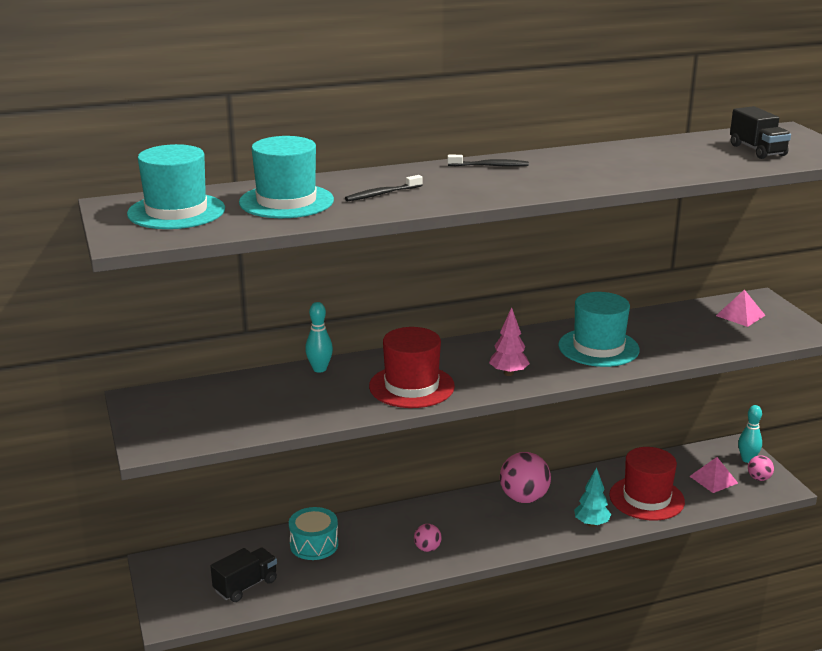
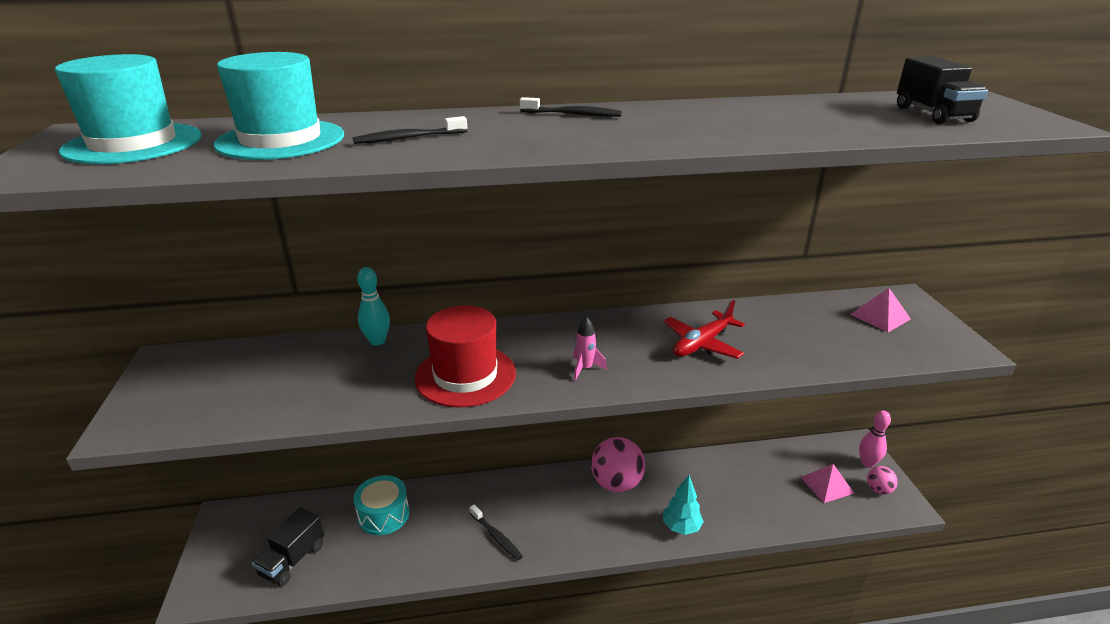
camera: 10 degrees right, 5 degrees up
black truck [210,548,277,602] -> black truck turned 150 degrees clockwise [252,507,325,586]
pink ball [414,524,442,552] -> black toothbrush [469,505,523,560]
pink tree [489,307,530,376] -> pink rocket [573,317,607,381]
turquoise hat [558,292,640,367] -> red plane [663,300,745,359]
red hat [609,447,685,521] -> none
turquoise bowling pin [738,405,762,463] -> pink bowling pin [859,411,891,468]

